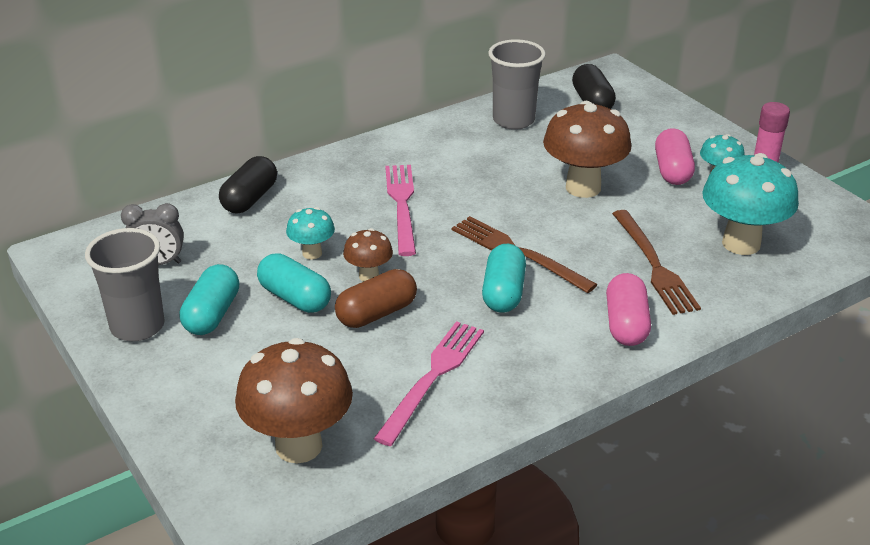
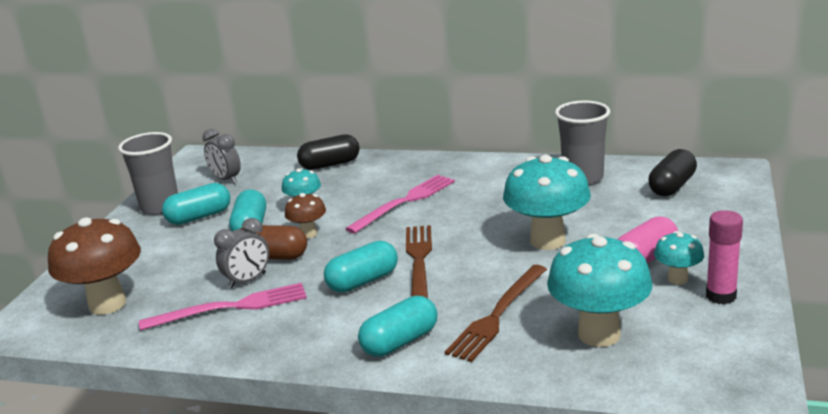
camera: 50 degrees right, 10 degrees down
brown mushroom [543,101,632,198] -> turquoise mushroom [503,155,591,250]
pink capsule [606,273,651,346] -> turquoise capsule [358,296,437,357]
none -> grey clock [214,218,269,289]

